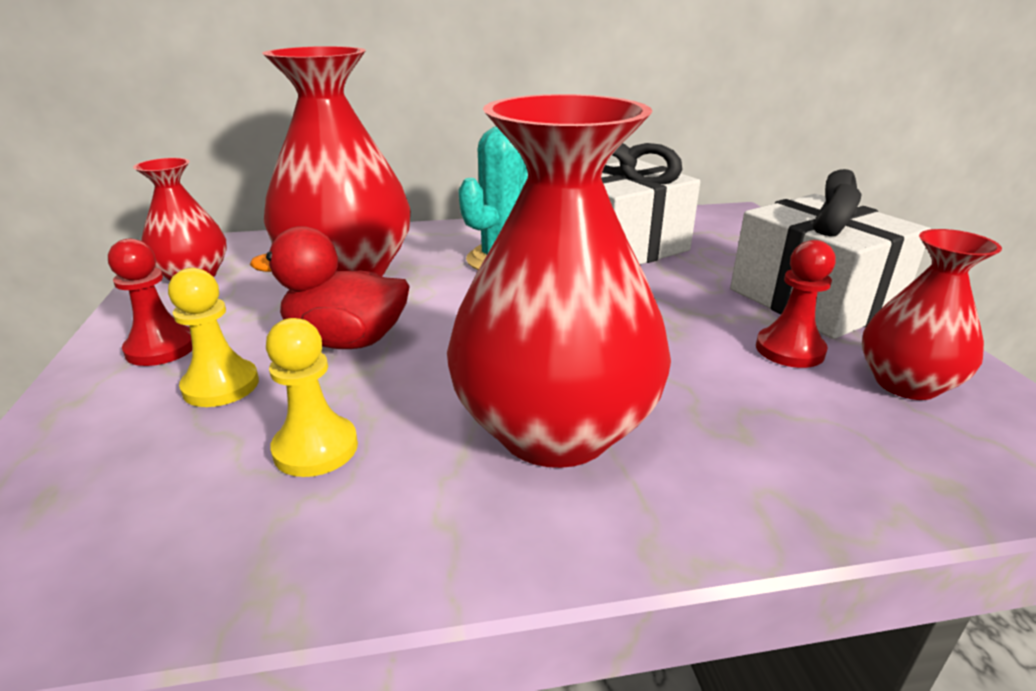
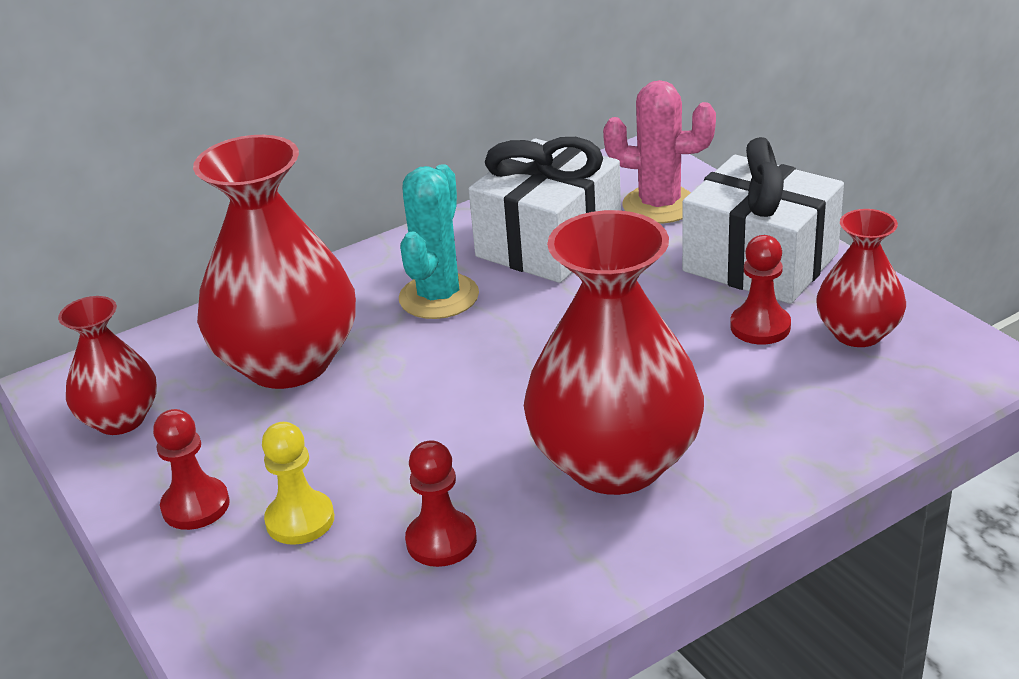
camera: 20 degrees left, 5 degrees up
red duck [250,226,410,349] -> none
yellow pawn [266,318,358,477] -> red pawn [405,440,477,567]
none -> pink cactus [603,80,716,223]

